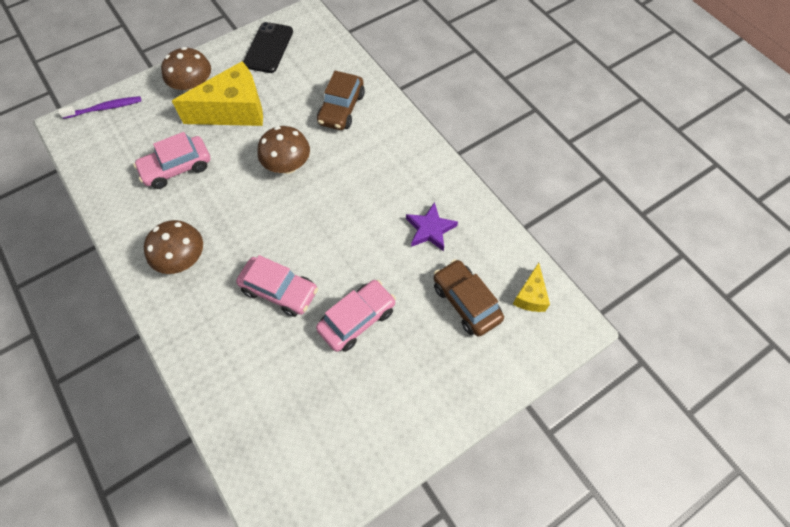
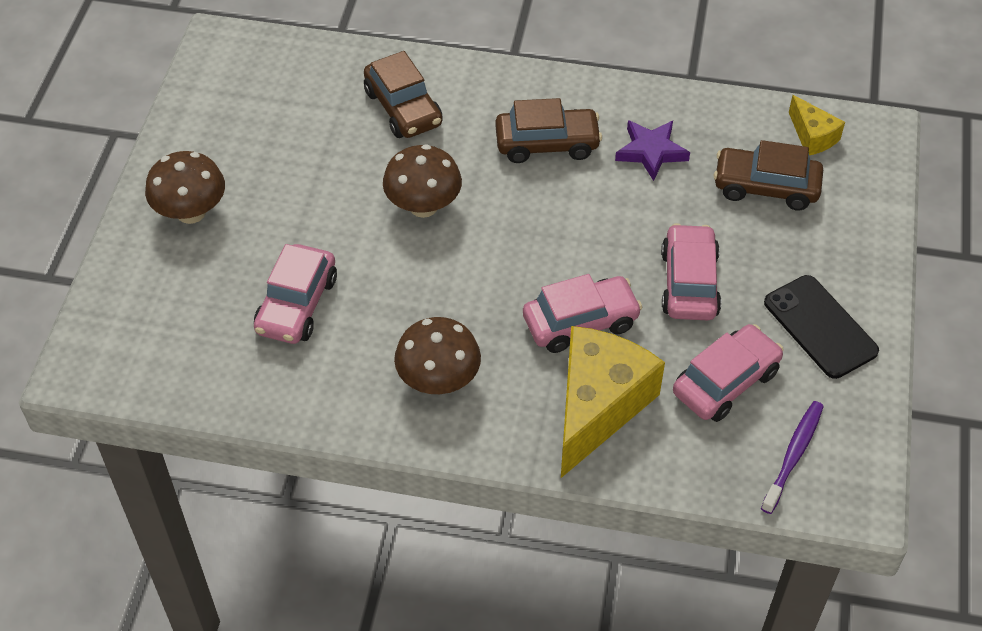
camera: 45 degrees left, 10 degrees down
purple toothbrush [58,96,141,119] -> purple toothbrush moved to [761,401,824,514]
yellow cheese [172,61,263,126] -> yellow cheese moved to [561,326,665,478]
black phone [243,22,293,73] -> black phone moved to [764,275,879,379]
none -> brown car [495,98,602,163]
none -> pink car [673,324,784,422]

